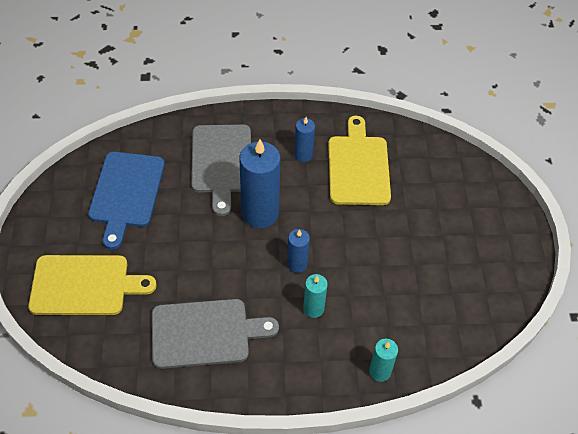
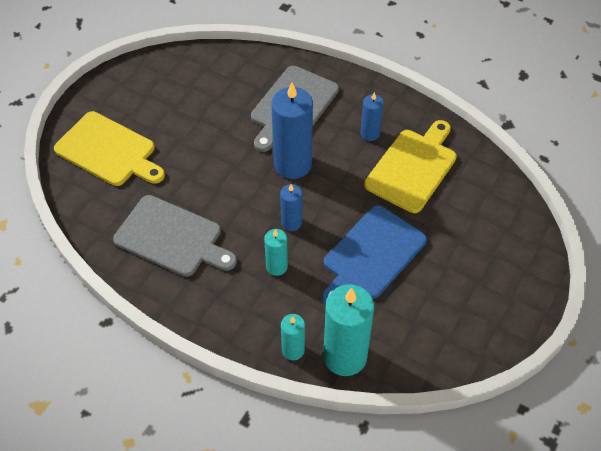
camera: 35 degrees right, 0 degrees up
blue cutting board [88,152,165,249] -> blue cutting board moved to [322,205,427,304]
none -> turquoise candle [323,284,374,376]

